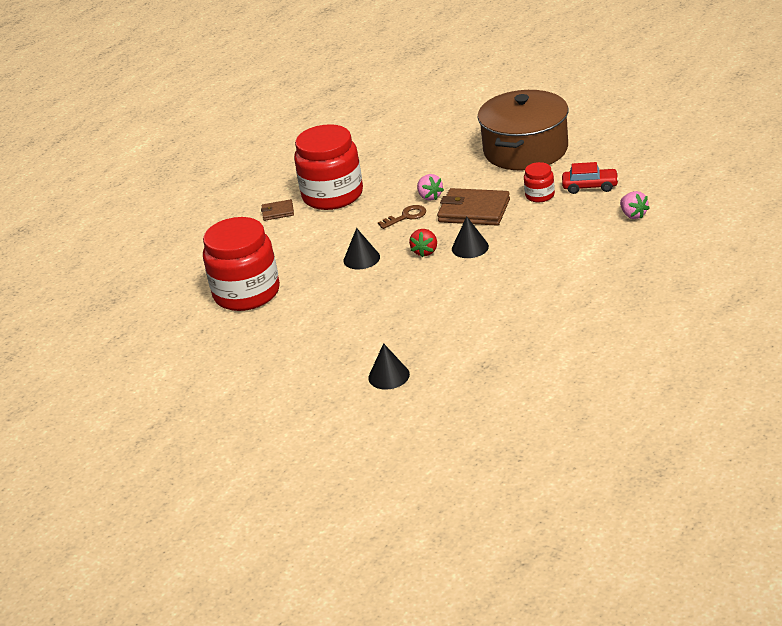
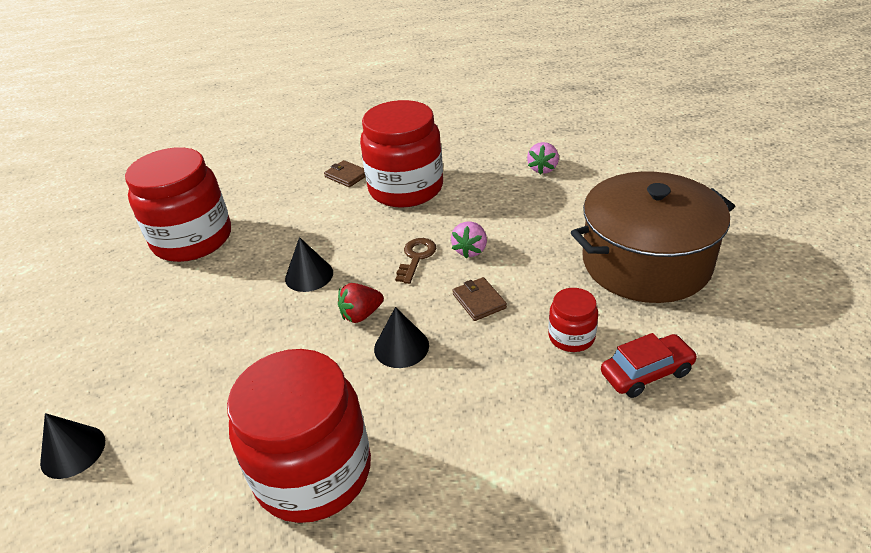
camera: 45 degrees right, 5 degrees up
brown key [378,205,426,229] -> brown key turned 90 degrees counterclockwise [395,238,436,284]
brown wallet [437,188,510,226] -> brown wallet [452,277,507,321], size x0.51
red car [562,162,619,194] -> red car turned 75 degrees counterclockwise [601,333,698,398]
pink strawberry [620,191,650,219] -> pink strawberry moved to [527,142,559,175]
none -> red jar [227,349,371,523]

